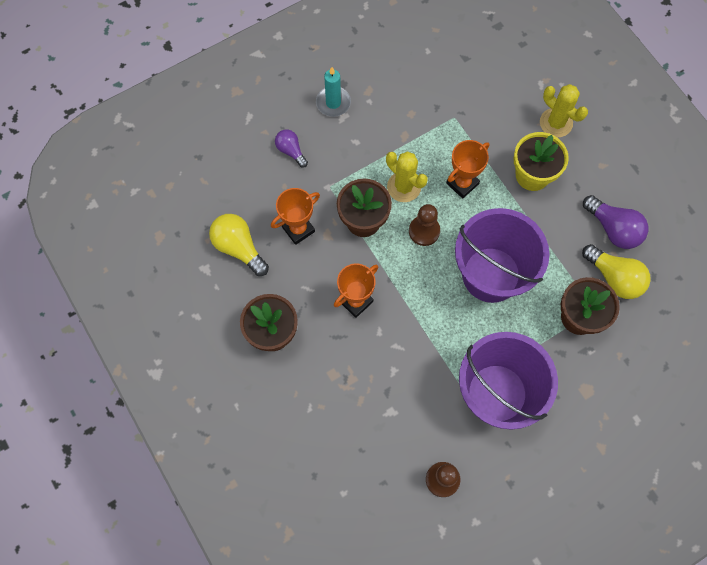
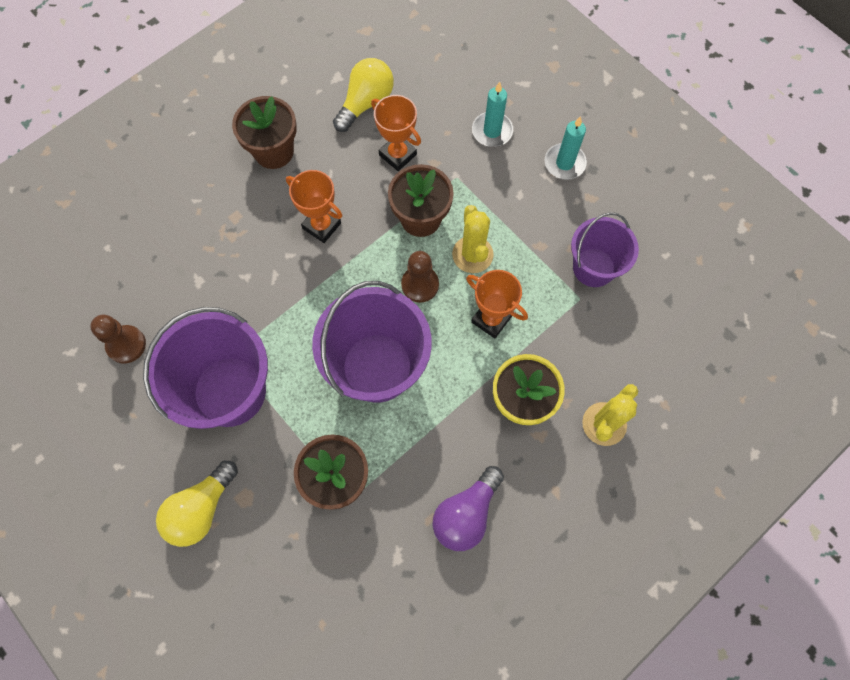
camera: 80 degrees right, 0 degrees up
purple light bulb [275,129,308,168] -> turquoise candle [472,82,513,147]
yellow cactus [386,151,428,202] -> yellow cactus turned 45 degrees counterclockwise [452,205,494,273]
yellow light bulb [582,244,651,299] -> yellow light bulb moved to [156,461,238,547]
none -> purple bucket [571,212,639,287]

